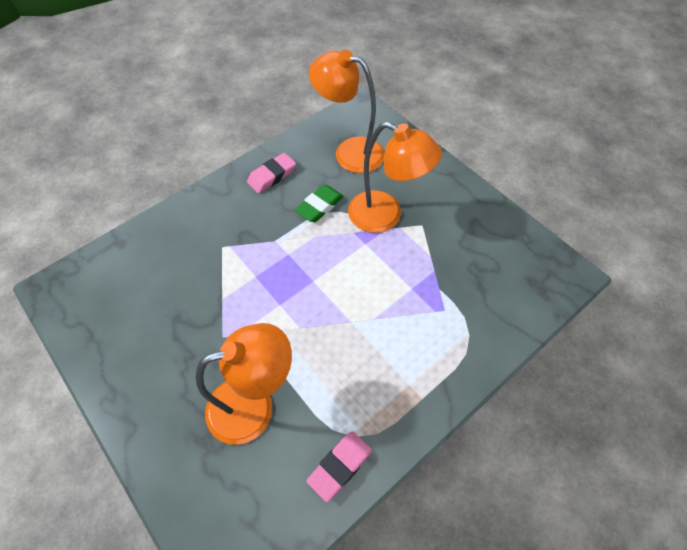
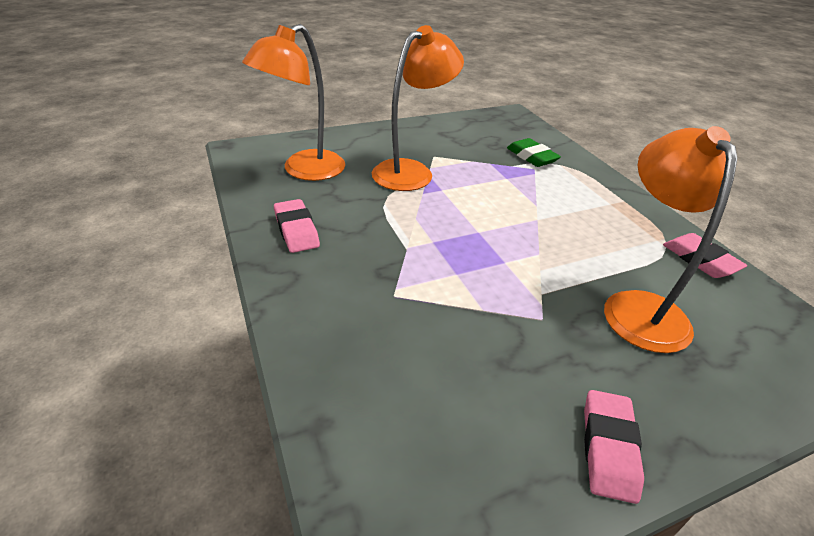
camera: 75 degrees left, 20 degrees down
green eraser [295,185,344,222] -> green eraser moved to [507,138,561,167]
none -> pink eraser [584,390,644,504]

